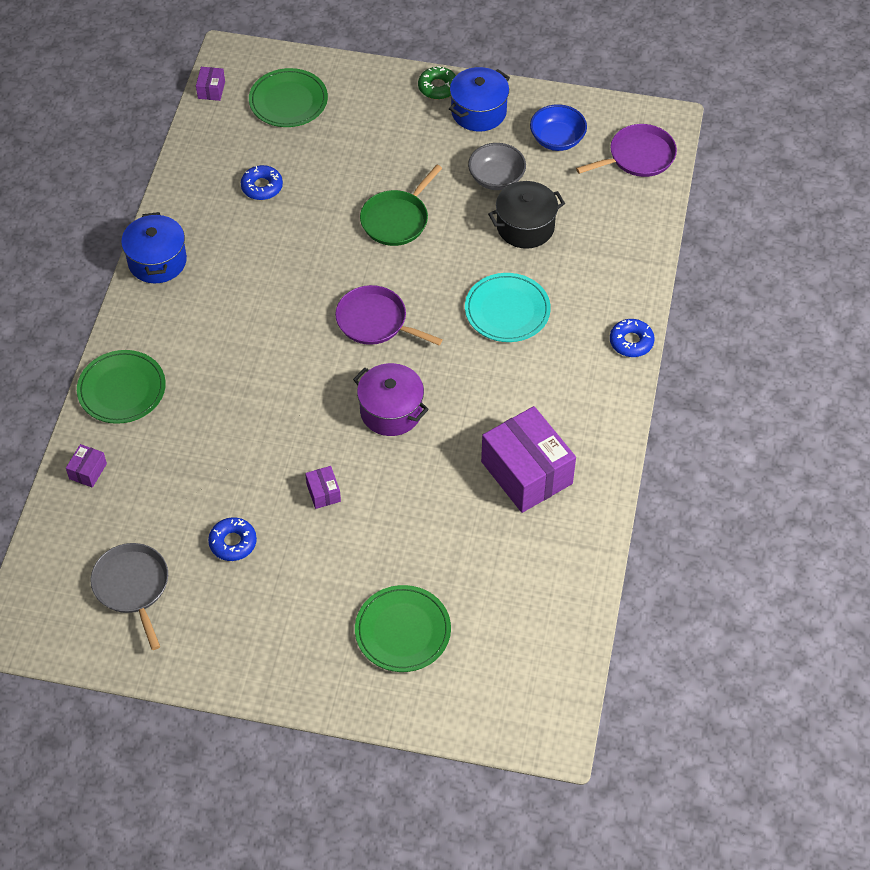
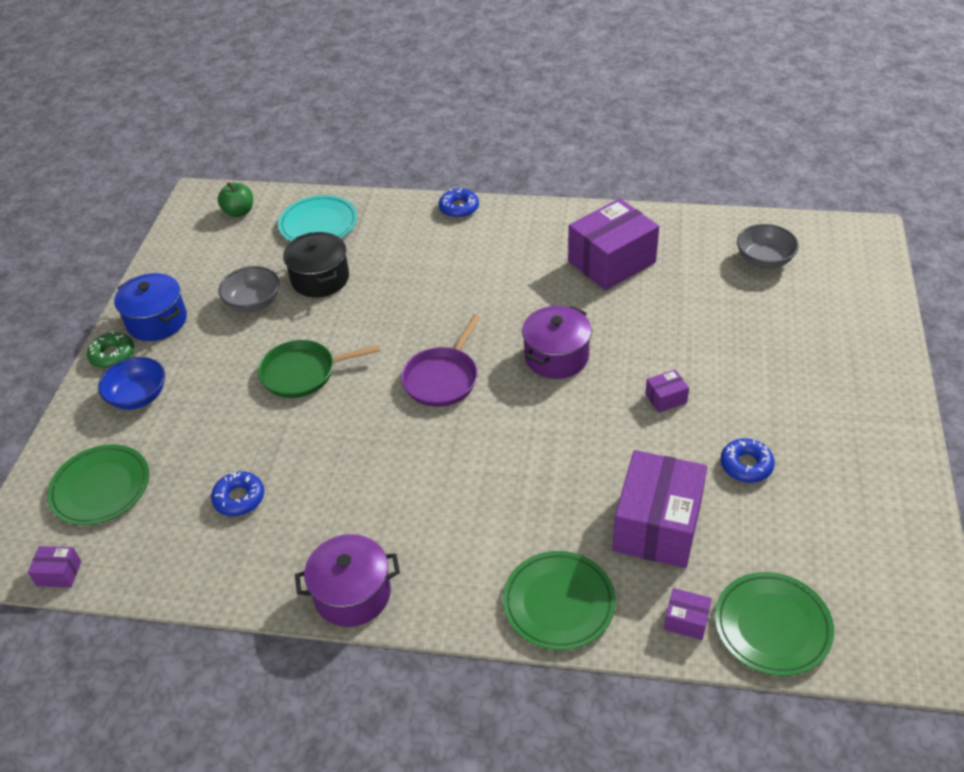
camera: 90 degrees left, 10 degrees down
grey pan [90,543,168,650] -> none
blue pot [121,212,187,283] -> purple pot [295,534,400,627]
green plate [355,585,451,672] -> green plate moved to [715,572,834,676]
green pan [360,165,442,246] -> green pan turned 135 degrees clockwise [258,340,380,398]
turquoise plate [465,273,551,342] -> turquoise plate moved to [278,195,357,241]
blue bowl [530,104,587,151] -> blue bowl moved to [98,357,165,410]
purple pan [576,124,677,177] -> green apple [218,182,253,217]
none -> purple box [612,450,707,568]
none -> grey bowl [737,224,799,269]

